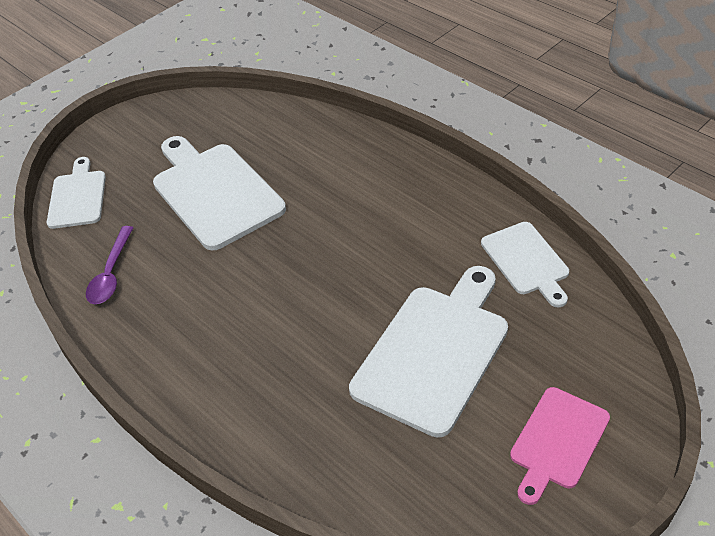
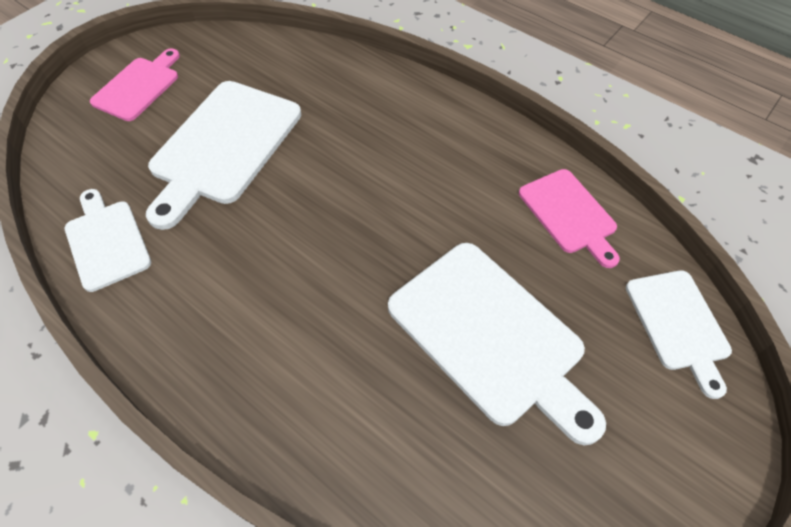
camera: 170 degrees right, 10 degrees up
purple spoon [86,226,134,304] -> pink cutting board [519,169,620,268]

